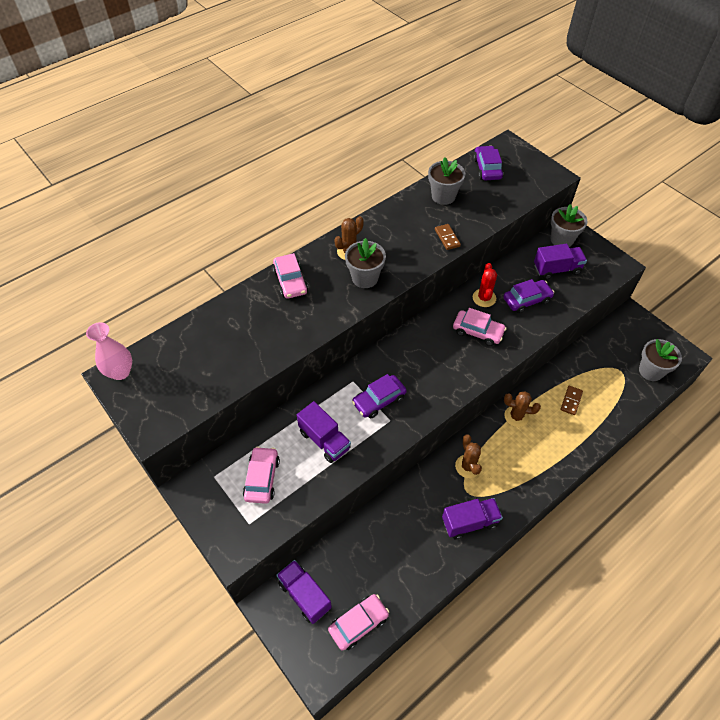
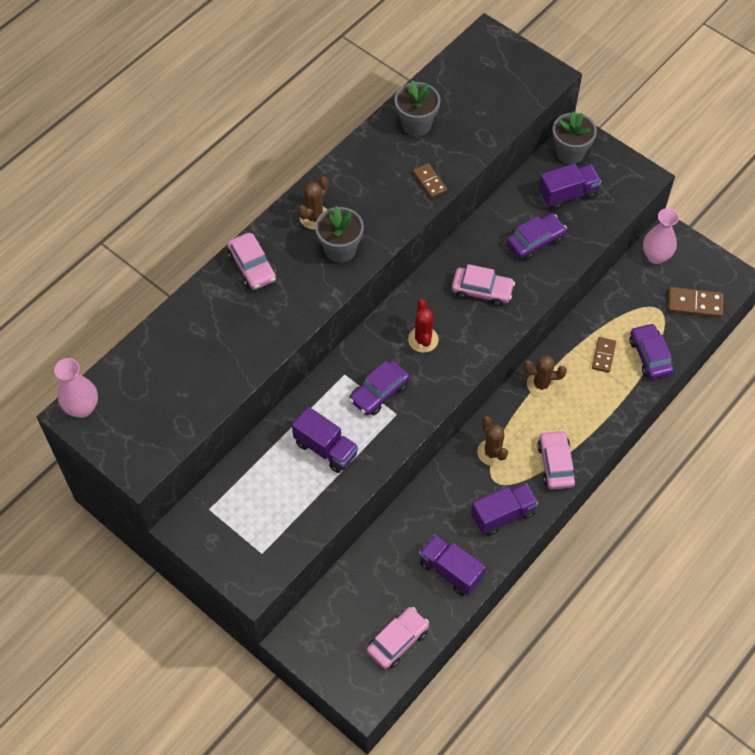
camera: 10 degrees left, 5 degrees up
pink car [243,446,280,504] -> pink car moved to [537,430,576,490]
purple truck [276,560,332,624] -> purple truck moved to [419,534,486,596]
purple car [473,145,503,180] -> purple car moved to [630,323,674,379]
red cactus [473,263,497,307] -> red cactus moved to [408,299,438,353]
grey flower pot [639,339,682,381] -> brown domino [668,287,724,318]
none -> pink vase [643,208,679,264]

